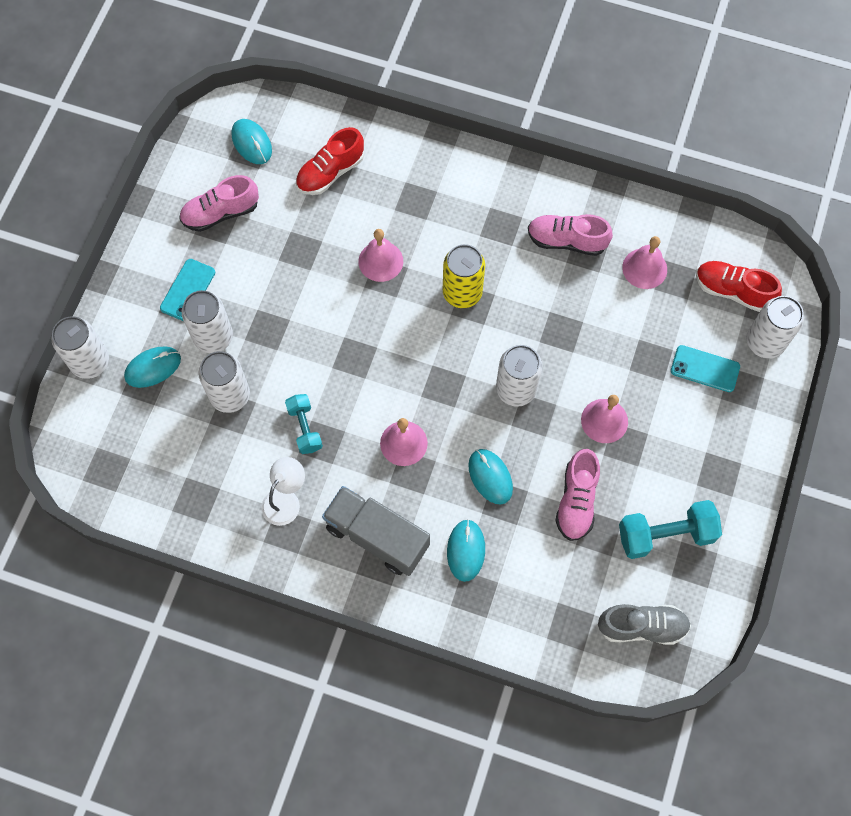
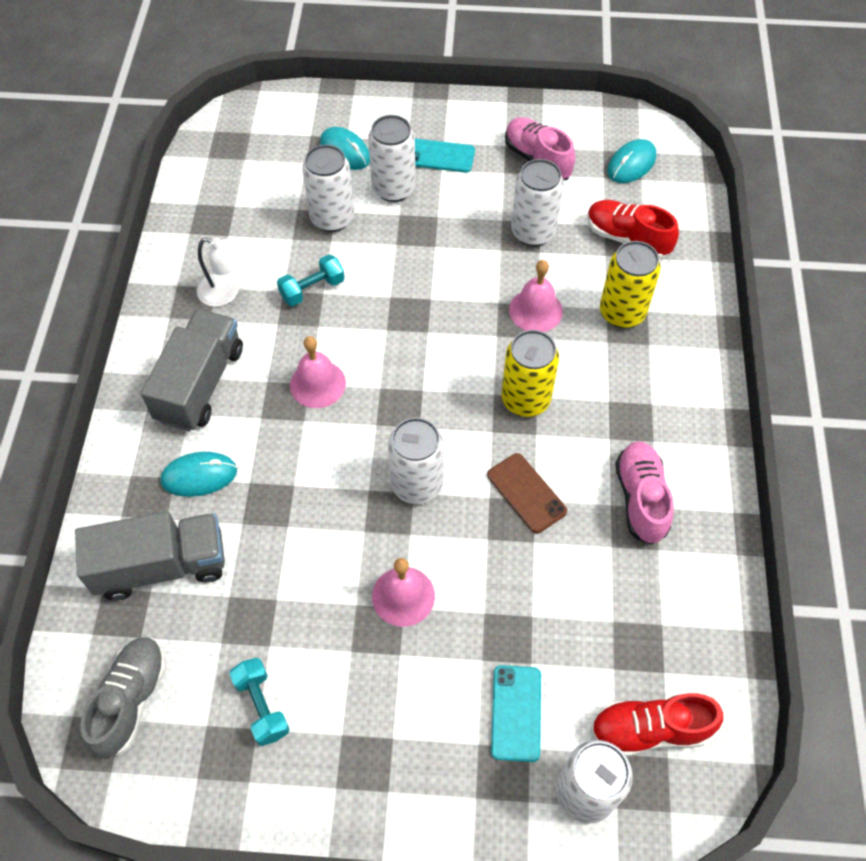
camera: 75 degrees right, 10 degrees down
white can [52,316,109,379] -> white can moved to [511,159,564,246]
turquoise mouse [468,449,513,504] -> none
pink shoe [555,449,600,541] -> none
grey shoe [598,604,691,645] -> grey shoe turned 150 degrees counterclockwise [80,637,166,758]
turquoise dumbbell [619,500,722,559] -> turquoise dumbbell [229,658,290,746], size x0.62
pink bell [622,236,667,289] -> none
red shoe [696,261,782,312] -> red shoe turned 105 degrees counterclockwise [591,693,723,757]
none -> grey truck [75,511,225,600]
none -> brown phone [487,453,567,533]
none -> yellow can [600,241,661,328]

